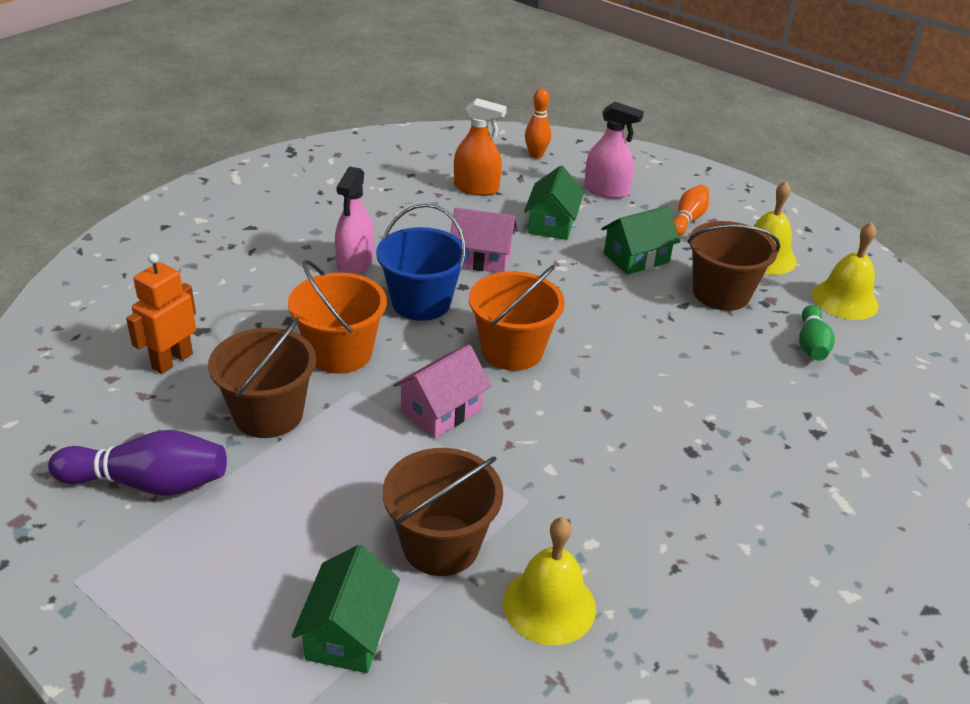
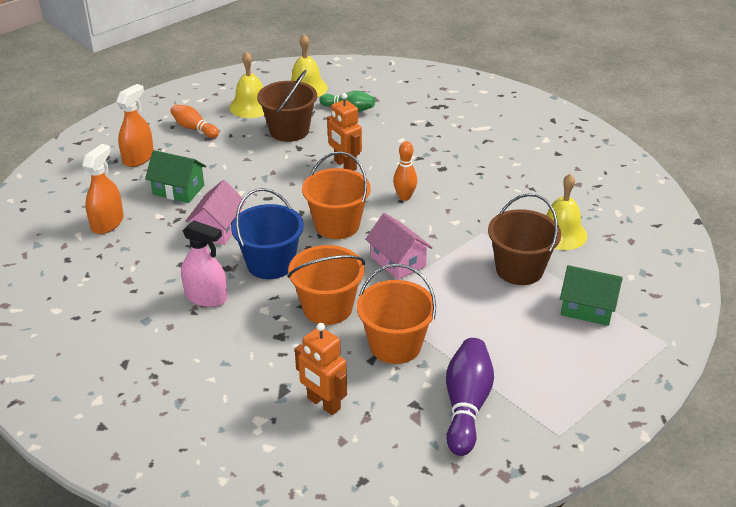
camera: 80 degrees left, 0 degrees up
brown bucket [208,318,316,438] -> orange bucket [357,264,436,364]
orange bowling pin [525,88,551,159] -> orange bowling pin moved to [393,141,417,201]
pink spray bottle [584,102,644,199] -> orange spray bottle [116,84,154,167]
green house [601,206,680,275] -> none
none -> orange robot [327,93,362,171]

